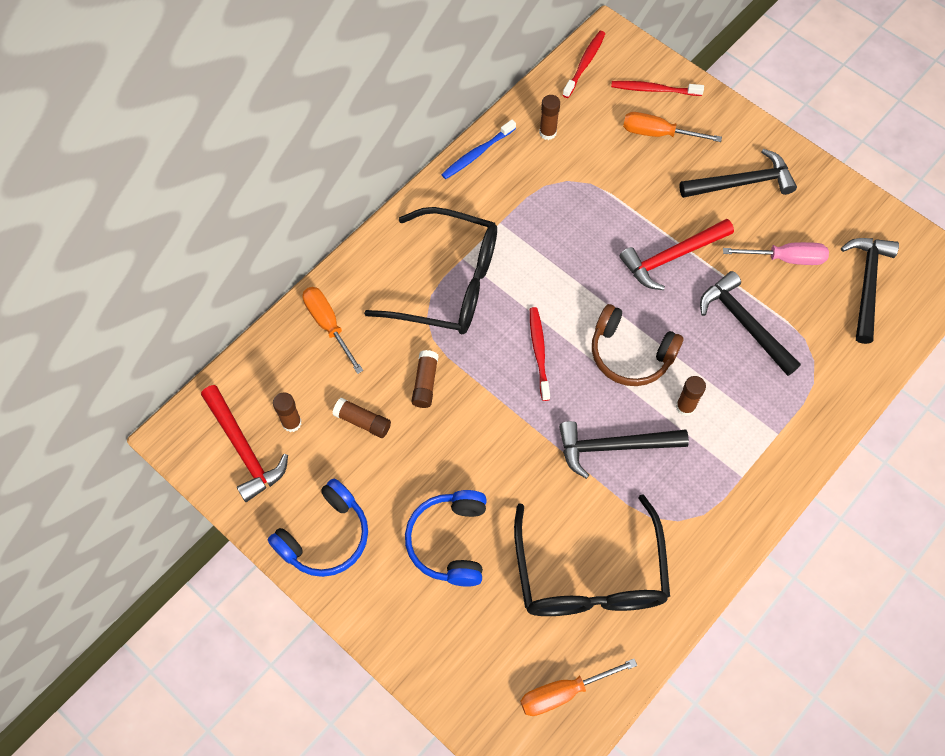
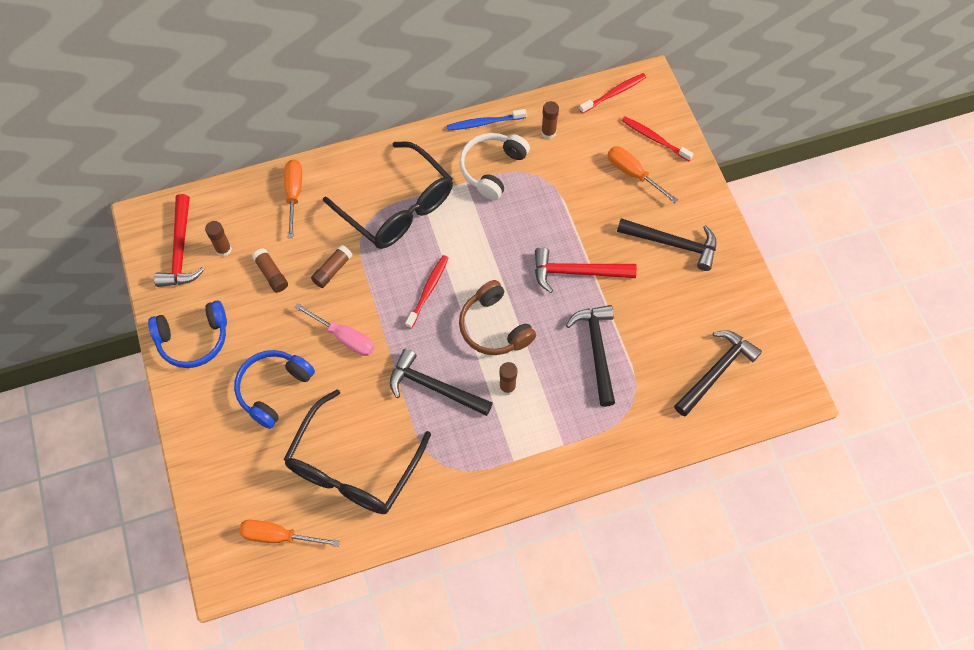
camera: 30 degrees right, 0 degrees up
pink screwdriver [723,242,829,265] -> pink screwdriver moved to [294,304,375,356]
none -> white headphones [459,133,530,200]

